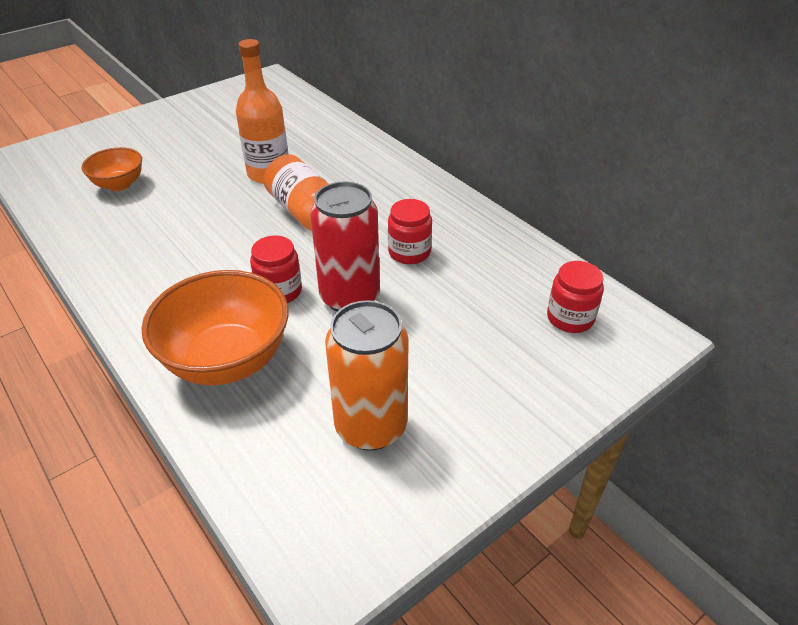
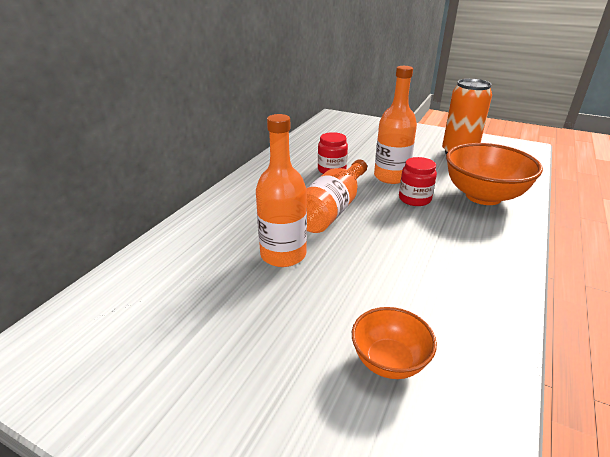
camera: 115 degrees left, 10 degrees down
red can [310,181,380,311] -> orange bottle [374,66,417,184]
red jar [547,261,604,333] -> none

